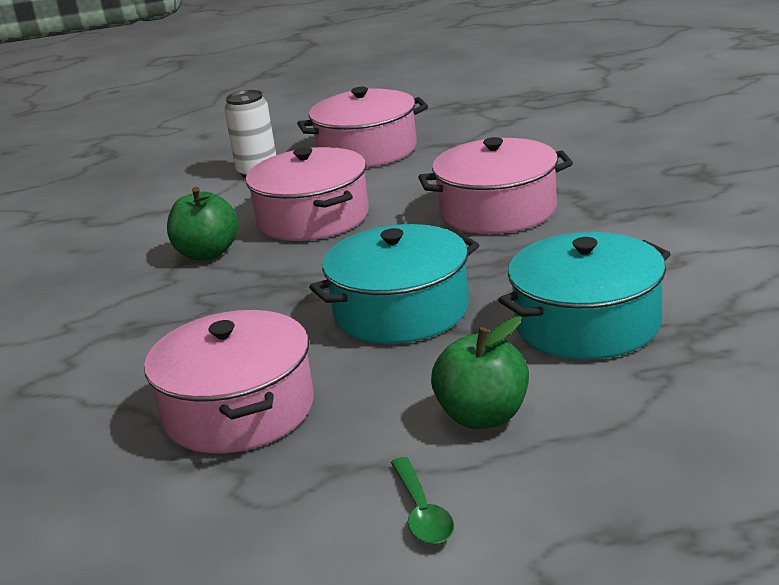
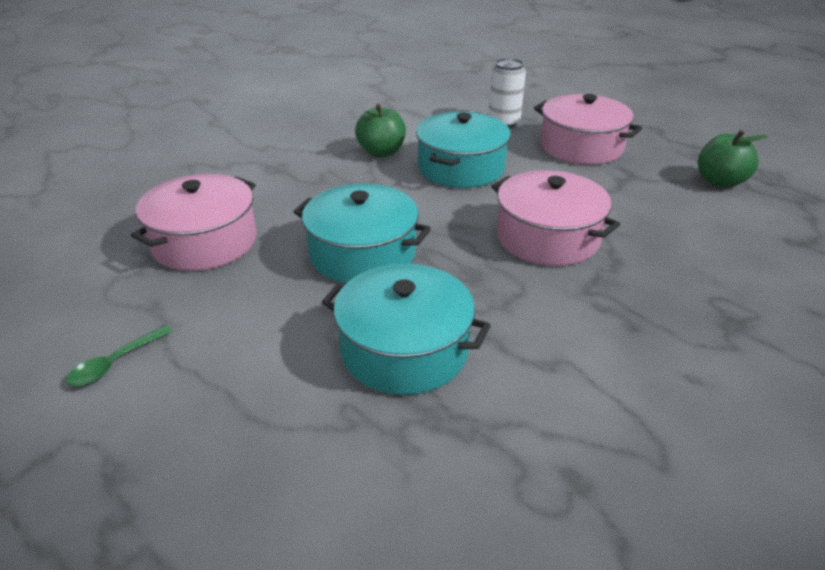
camera: 50 degrees right, 10 degrees up
pink pot [246,147,369,241] -> turquoise pot [416,112,511,188]
green apple [431,316,529,429] -> green apple moved to [698,130,768,188]

